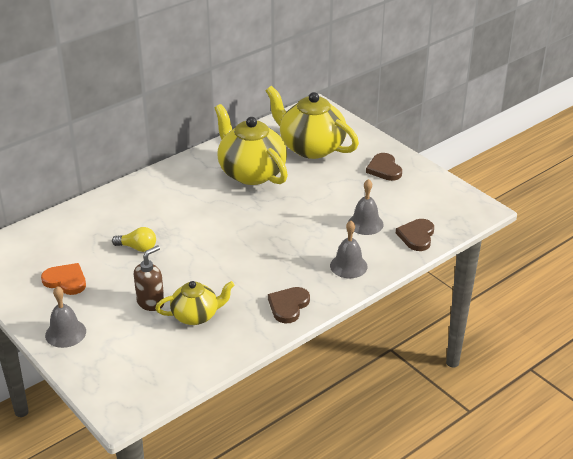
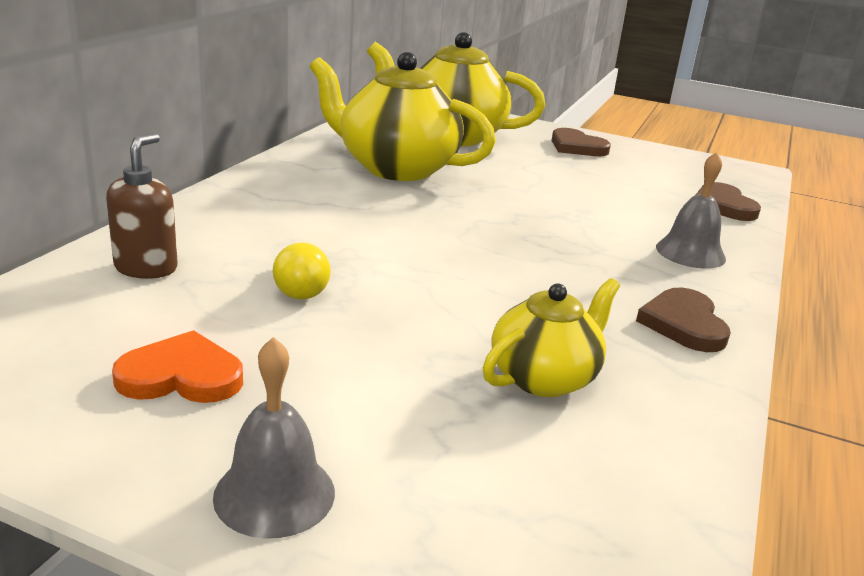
camera: 30 degrees left, 10 degrees down
yellow light bulb [112,227,156,252] -> yellow light bulb turned 90 degrees clockwise [273,242,331,300]
brown soap dispenser [134,245,164,311] -> brown soap dispenser moved to [106,133,178,279]
grey bell [348,179,384,235] -> none

